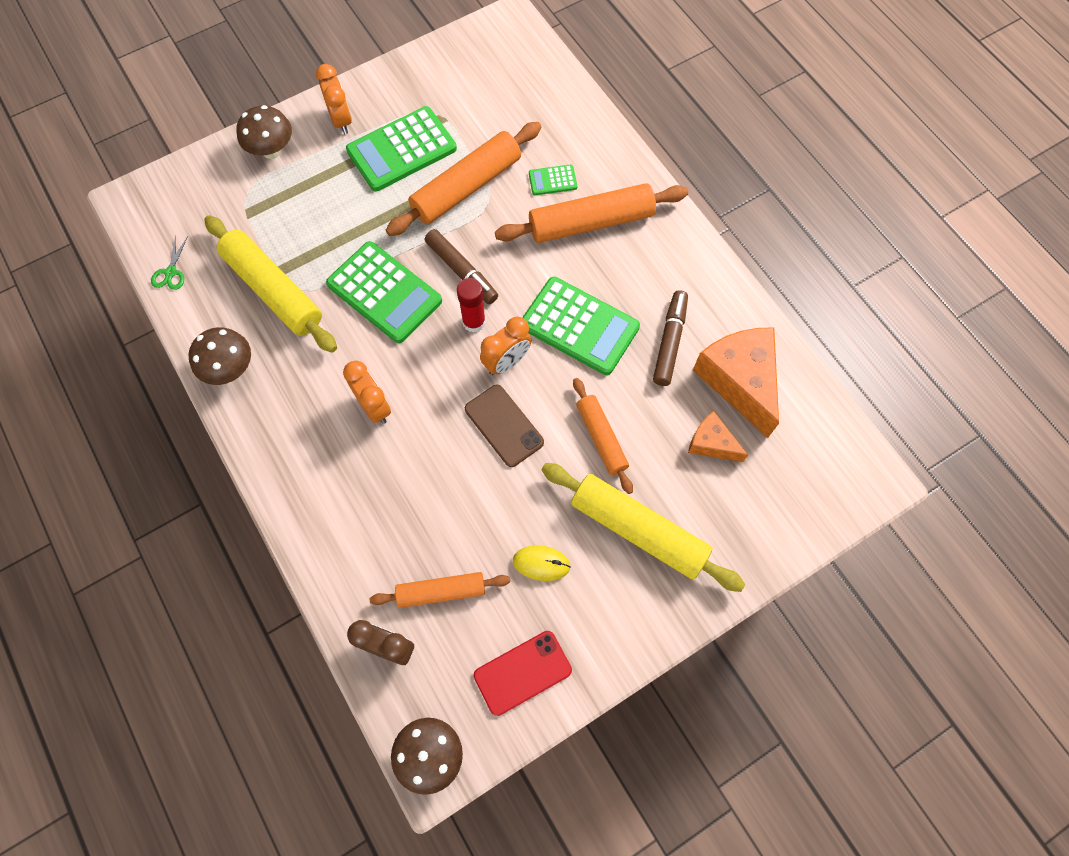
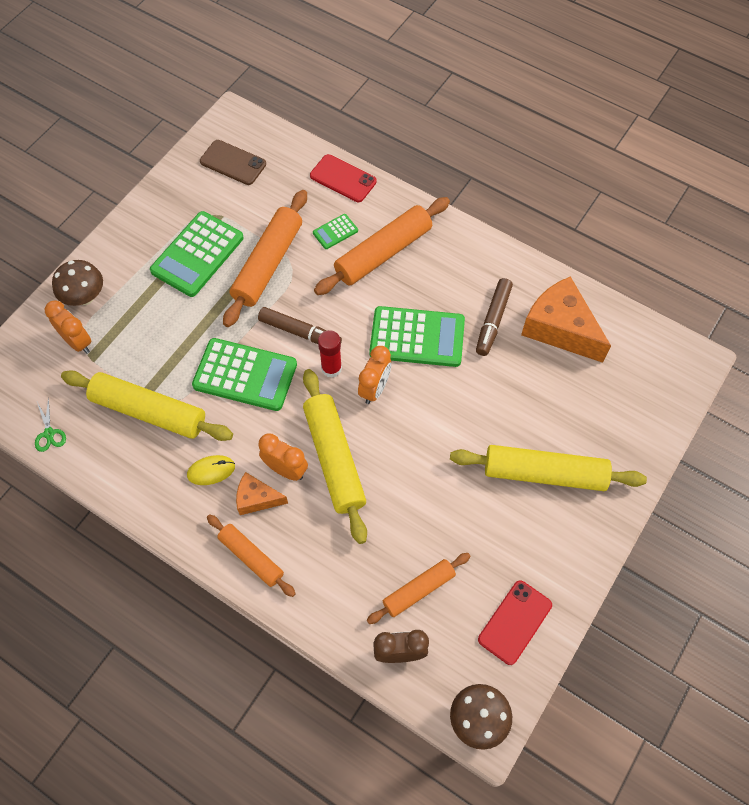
camera: 25 degrees left, 5 degrees down
brown mushroom [189,327,251,385] -> none
orange clock [316,64,352,134] -> orange clock moved to [45,300,91,354]
brown phone [465,385,544,467] -> brown phone moved to [200,140,266,185]
yellow mouse [513,545,571,581] -> yellow mouse moved to [187,455,235,485]
orange rolling pin [573,378,633,494] -> orange rolling pin moved to [207,514,296,597]
brown marker [653,290,688,386] -> brown marker turned 150 degrees counterclockwise [476,278,513,356]
orange cheese [688,411,748,462] -> orange cheese moved to [236,472,288,515]
none -> yellow rolling pin [303,369,367,544]
none -> red phone [310,154,377,202]

